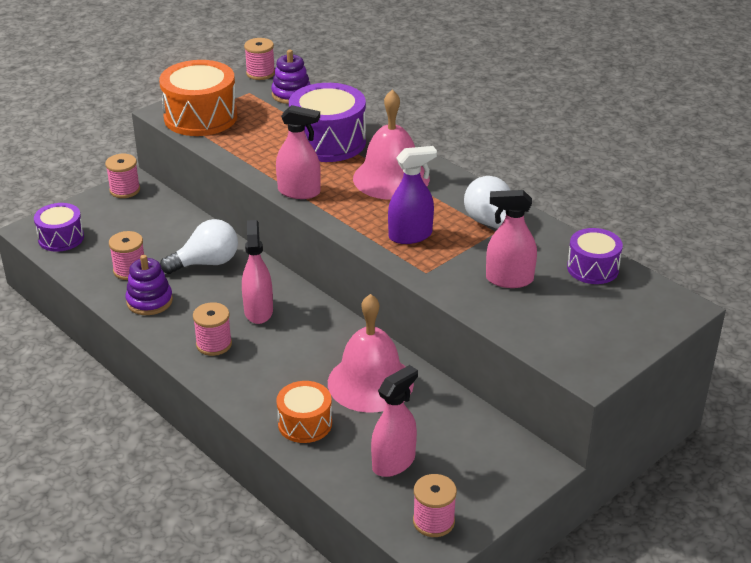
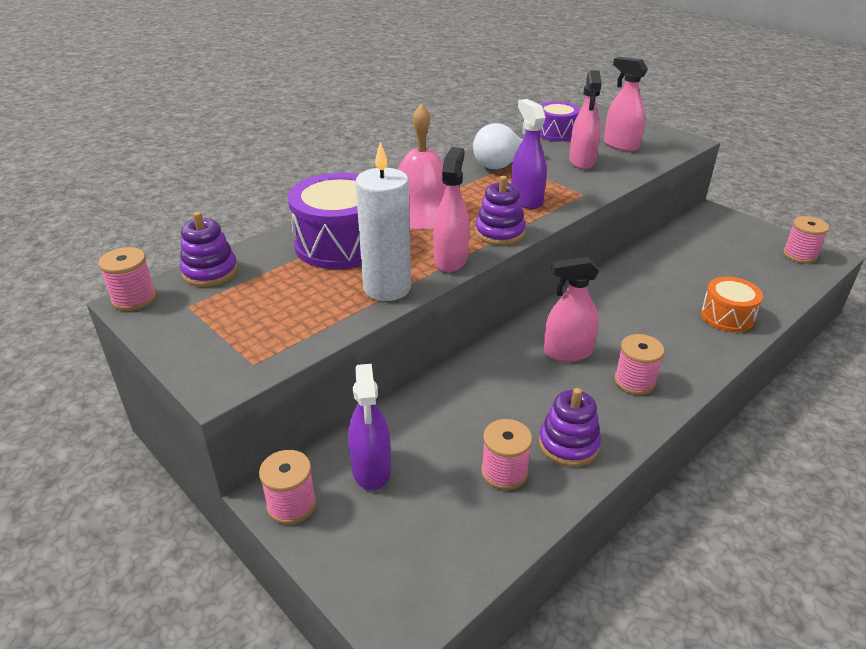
camera: 90 degrees left, 0 degrees up
purple drum [34,203,84,252] -> none
orange drum [159,60,237,136] -> none
white light bulb [160,219,238,274] -> none
pink bell [328,294,414,413] -> none
pink spray bottle [371,365,418,477] -> pink spray bottle moved to [604,57,648,152]
none -> purple spray bottle [348,364,391,490]
none -> white candle [356,142,411,301]
none -> purple stacking toy [475,176,526,245]

